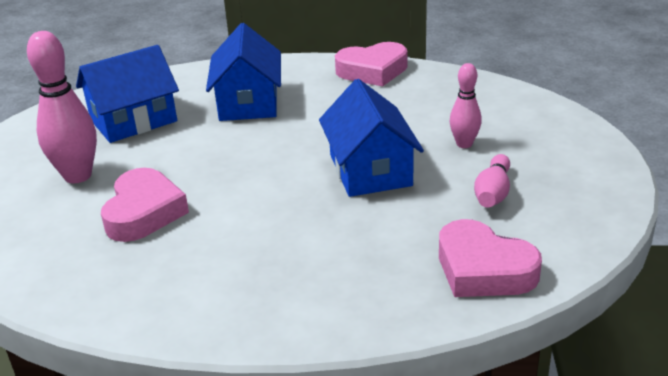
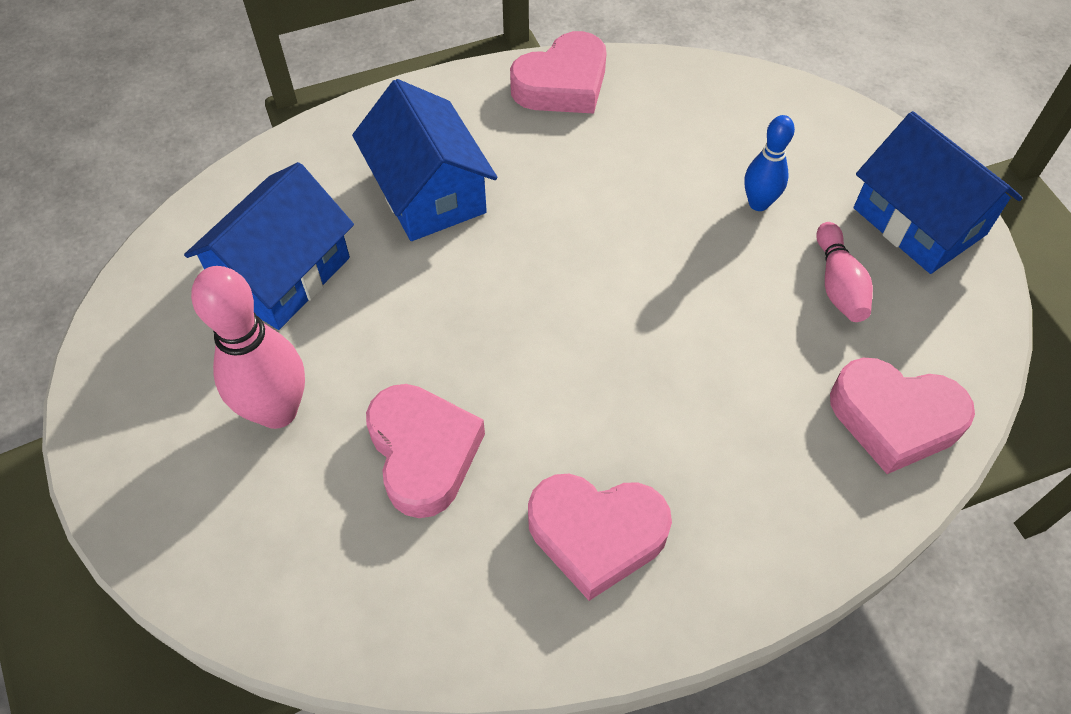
camera: 25 degrees left, 25 degrees up
blue house [319,79,424,197] -> blue house moved to [854,111,1022,274]
pink bowling pin [450,63,482,148] -> blue bowling pin [744,115,795,211]
none -> pink heart [528,474,672,601]

